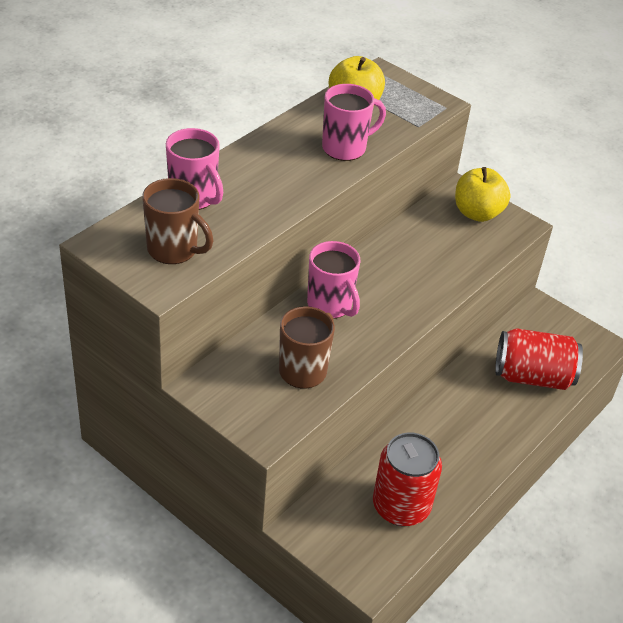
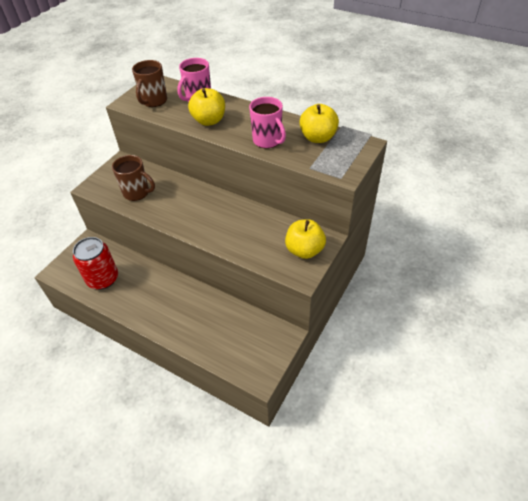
camera: 85 degrees right, 5 degrees up
pink mug [307,241,361,319] -> none
red can [495,328,583,390] -> none
none -> yellow apple [188,88,225,126]

